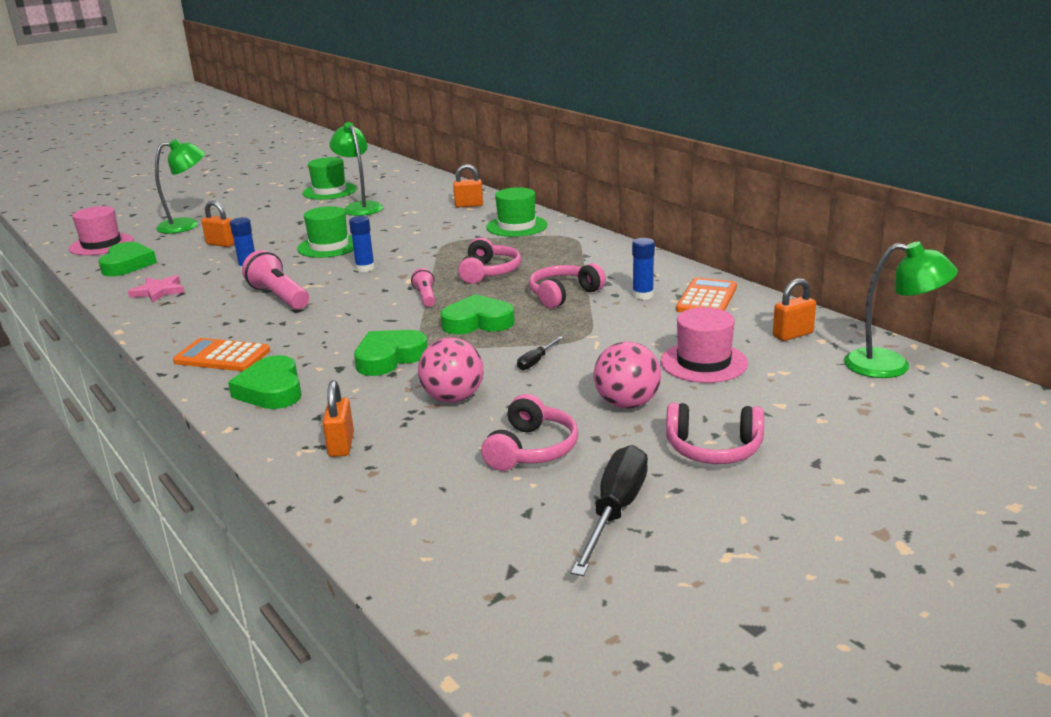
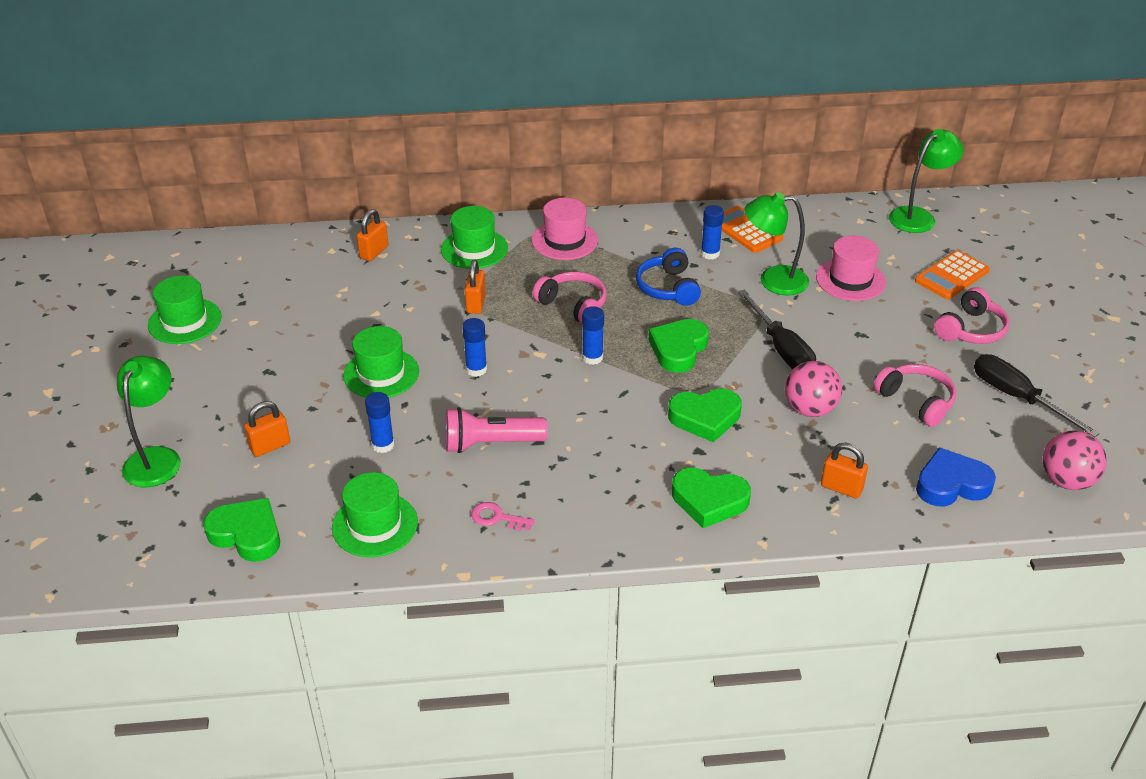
camera: 60 degrees left, 15 degrees up
pink hat [69,206,133,255] -> pink hat moved to [532,198,598,260]
pink star [128,275,184,303] -> green hat [332,472,418,557]
orange calculator [173,338,270,371] -> orange calculator moved to [915,250,990,299]
green lamp [329,122,383,216] -> green lamp moved to [744,192,809,295]
green heart [354,330,428,376] -> green heart turned 90 degrees counterclockwise [668,388,742,442]
pink flashlight [411,268,435,307] -> blue glue stick [582,306,604,365]
black screwdriver [517,336,563,370] -> black screwdriver [738,289,816,369], size x2.07
pink headphones [529,263,606,309] -> blue headphones [636,248,701,306]
pink ball [593,341,661,409] -> pink ball moved to [1043,430,1107,490]
orange padlock [773,278,816,341] -> orange padlock moved to [465,259,486,314]
none -> pink key [471,502,535,531]
none -> blue heart [916,448,996,506]

